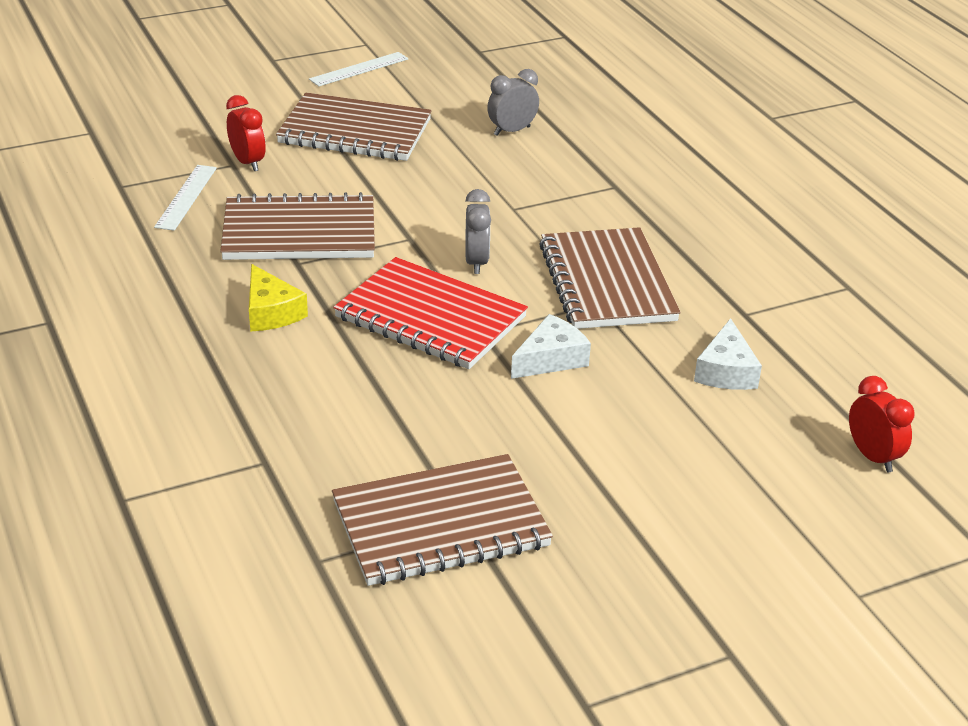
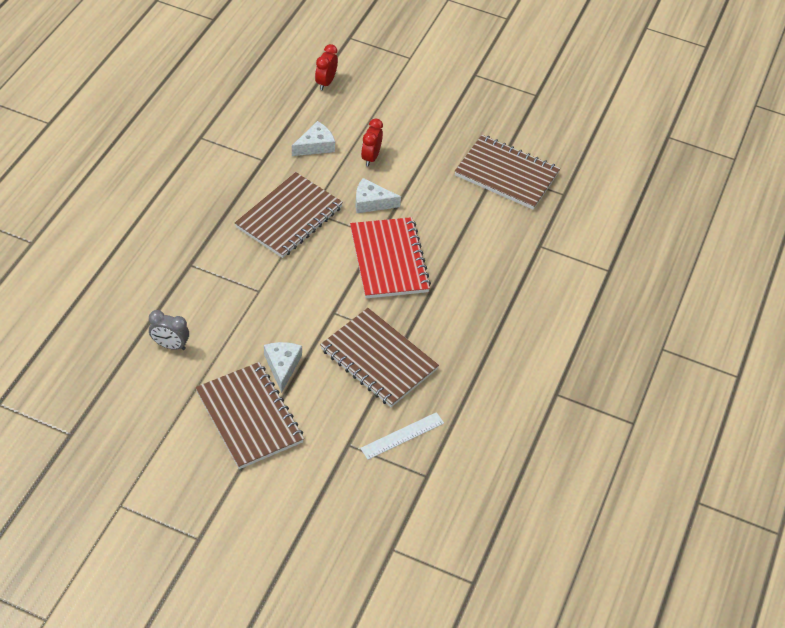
camera: 135 degrees left, 15 degrees up
red clock [226,95,266,171] -> red clock moved to [361,118,383,167]
yellow cheese [249,264,308,331] -> none
white ruler [309,52,408,86] -> none
grey clock [465,189,491,274] -> none
none -> white cheese [264,342,302,393]

